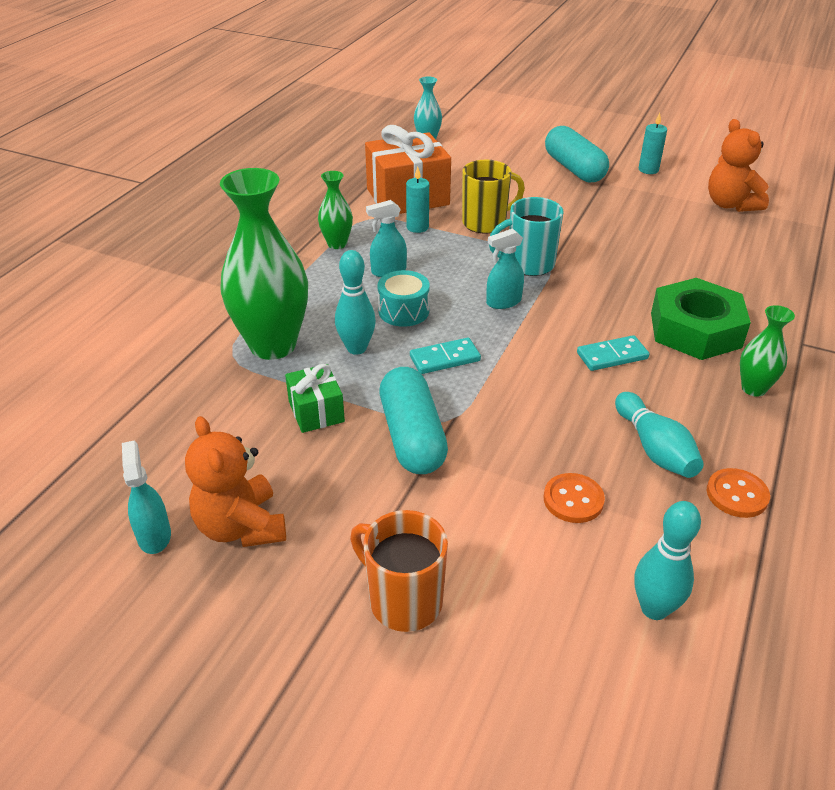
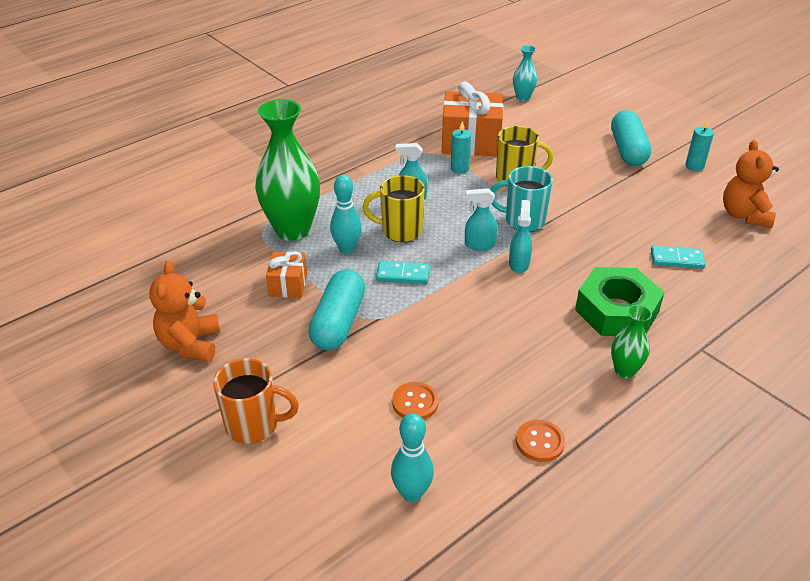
camera: 25 degrees right, 0 degrees up
turquoise spray bottle [122,441,171,554] -> turquoise spray bottle moved to [509,200,532,273]
green gift [285,364,345,433] -> orange gift [266,251,307,298]
green vase [318,171,353,249] -> none
orange mug [350,510,448,632] -> orange mug turned 120 degrees clockwise [213,358,299,444]
turquoise drum [378,270,430,327] -> yellow mug [363,175,425,242]
turquoise domino [577,335,649,371] -> turquoise domino moved to [651,246,705,269]
turquoise bowling pin [615,392,704,478] -> none

